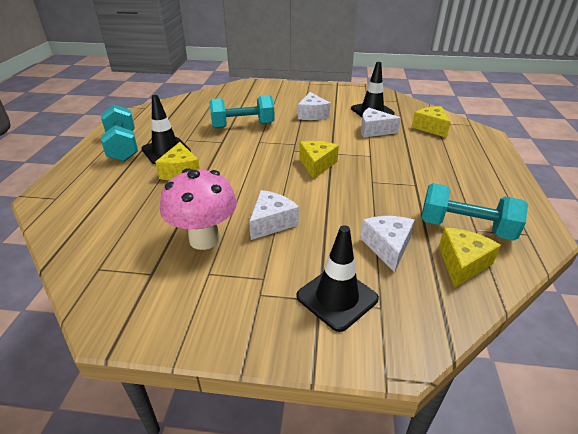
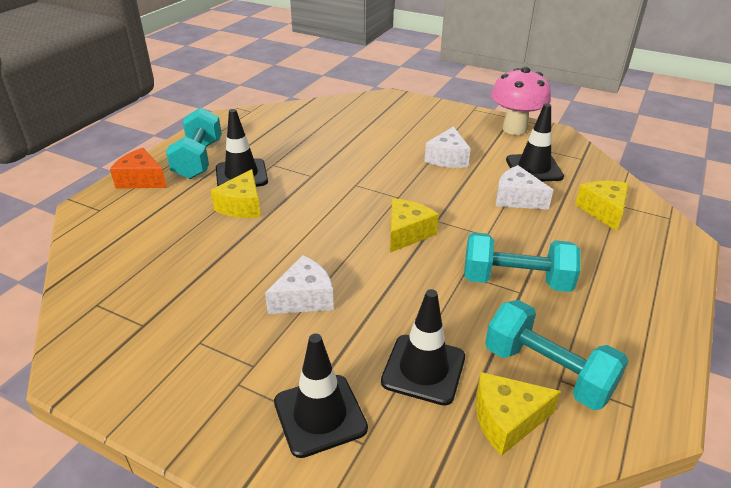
camera: 20 degrees right, 0 degrees up
pink mushroom [160,168,237,250] -> pink mushroom moved to [491,67,551,135]
turquoise dumbbell [209,95,275,128] -> turquoise dumbbell moved to [464,232,581,292]
white cheese [361,216,415,273] -> black traffic cone [381,289,465,406]
yellow cheese [439,228,501,287] -> yellow cheese turned 150 degrees counterclockwise [476,372,561,456]
none -> orange cheese [110,148,167,189]

